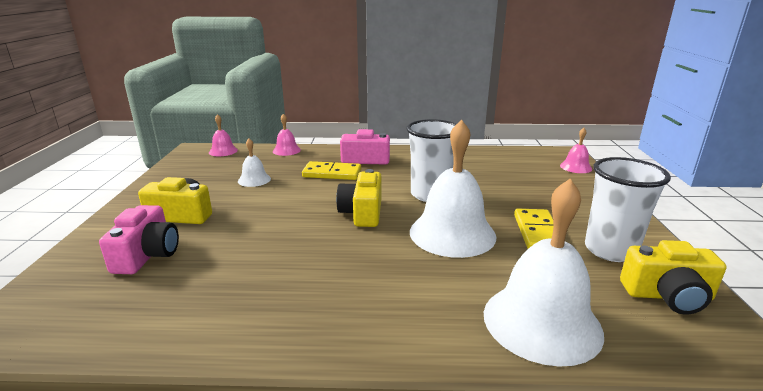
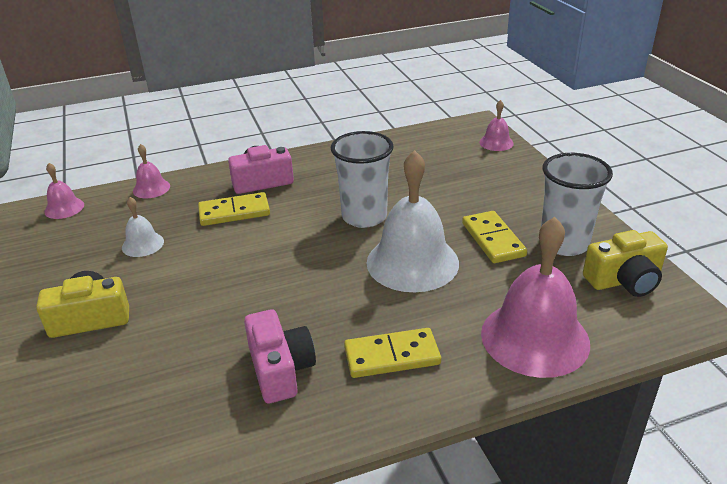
camera: 20 degrees left, 10 degrees up
pink camera [99,205,179,274] -> pink camera moved to [244,309,316,404]
yellow camera [336,169,382,227] -> none
white bell [484,179,604,367] -> pink bell [481,217,590,378]
none -> yellow domino [344,328,441,378]

